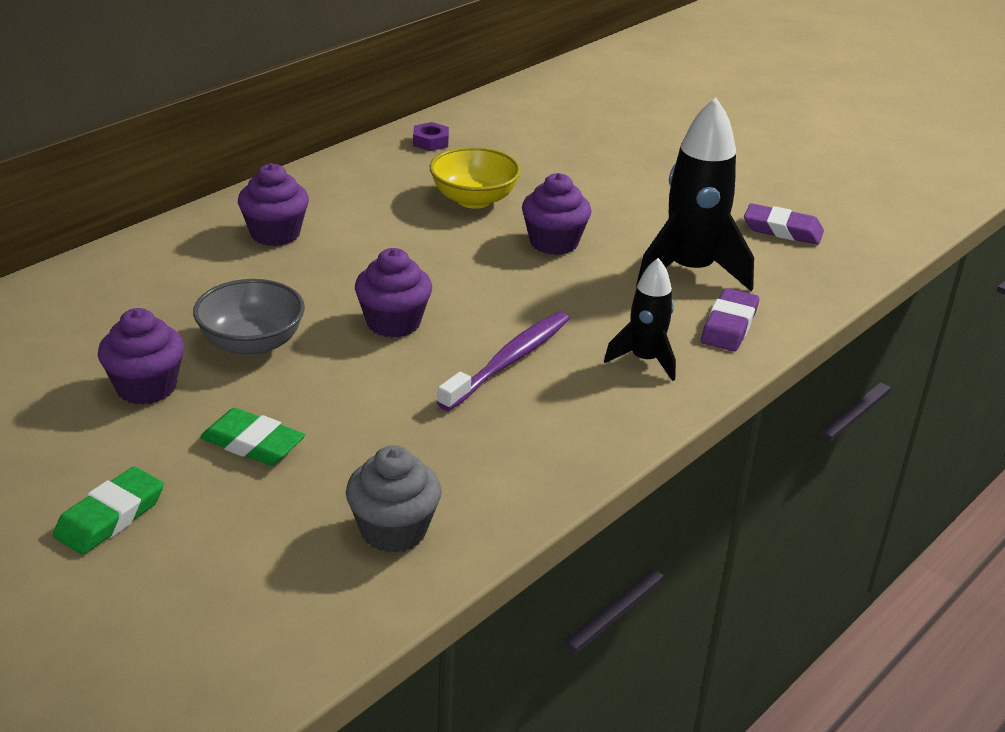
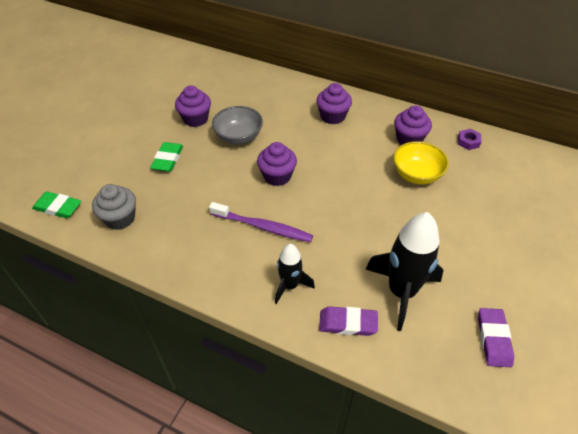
camera: 75 degrees right, 15 degrees up
green eraser [53,466,164,555] -> green eraser moved to [32,191,81,218]
purple cupcake [522,173,591,255] -> purple cupcake moved to [394,105,432,145]

